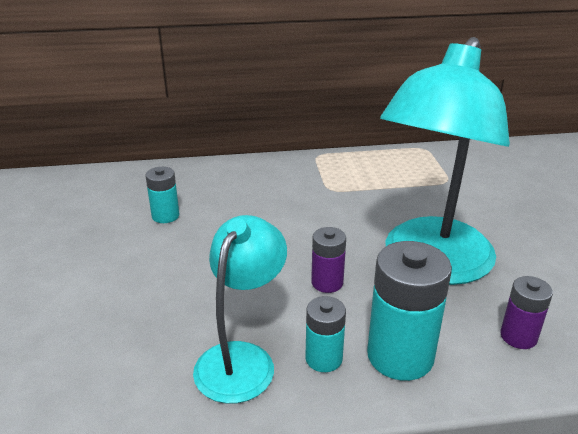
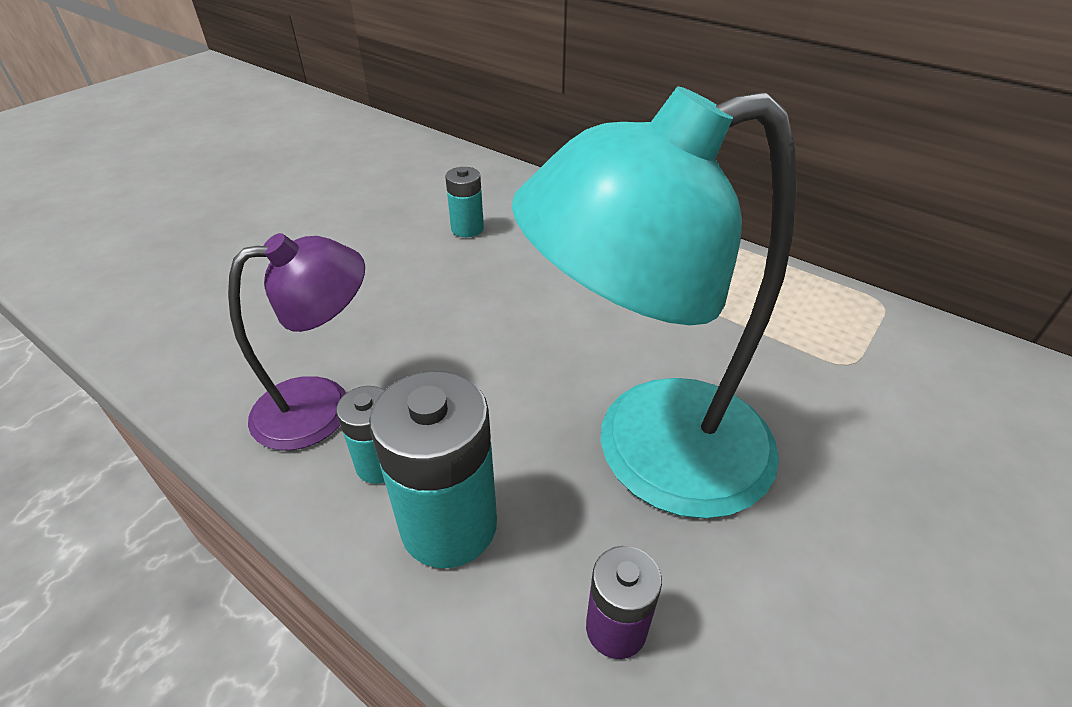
camera: 45 degrees right, 10 degrees up
turquoise lamp [193,215,287,404] -> purple lamp [228,233,365,451]
purple battery [311,227,346,293] -> none

